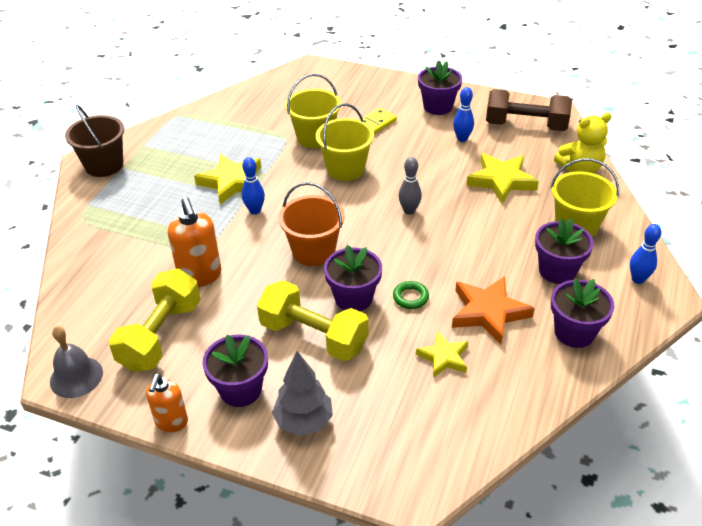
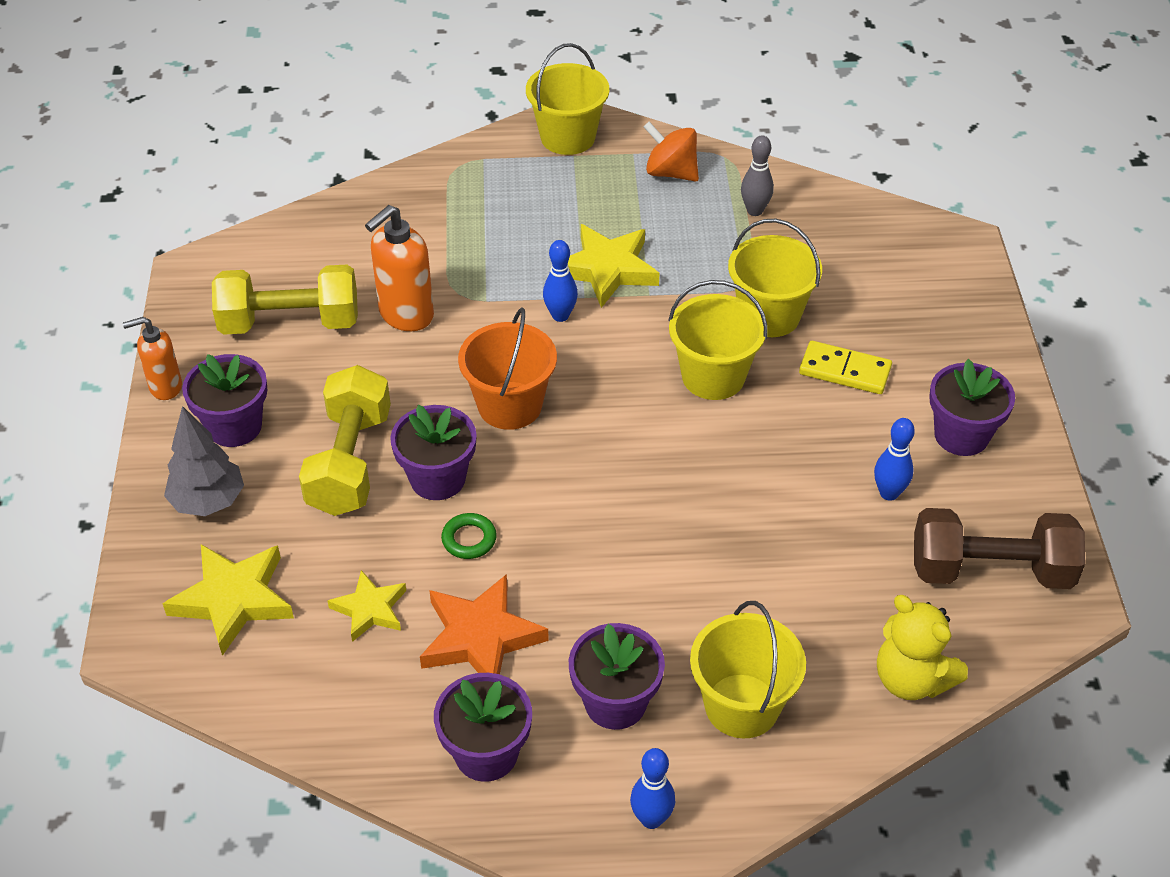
camera: 65 degrees right, 5 degrees up
grey bell [50,326,103,398] -> none
brown bucket [65,105,124,177] -> yellow bucket [526,43,609,155]
grey bowling pin [399,157,422,215] -> grey bowling pin moved to [741,135,774,216]
yellow star [466,153,539,204] -> yellow star moved to [162,544,294,656]
brown dumbbell [486,89,572,131] -> brown dumbbell turned 75 degrees counterclockwise [914,508,1085,589]
none -> orange spinning top [644,121,699,182]

